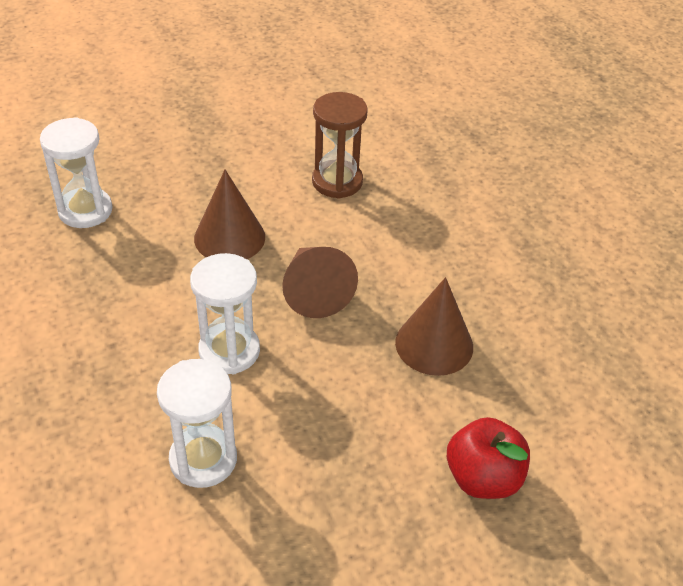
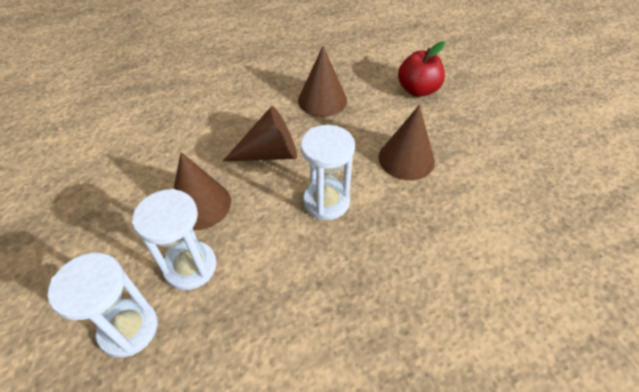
camera: 85 degrees left, 5 degrees up
white hourglass [157,359,237,488] -> white hourglass moved to [132,189,217,290]
brown hourglass [312,92,368,199] -> none
none -> brown cone [379,105,435,180]

